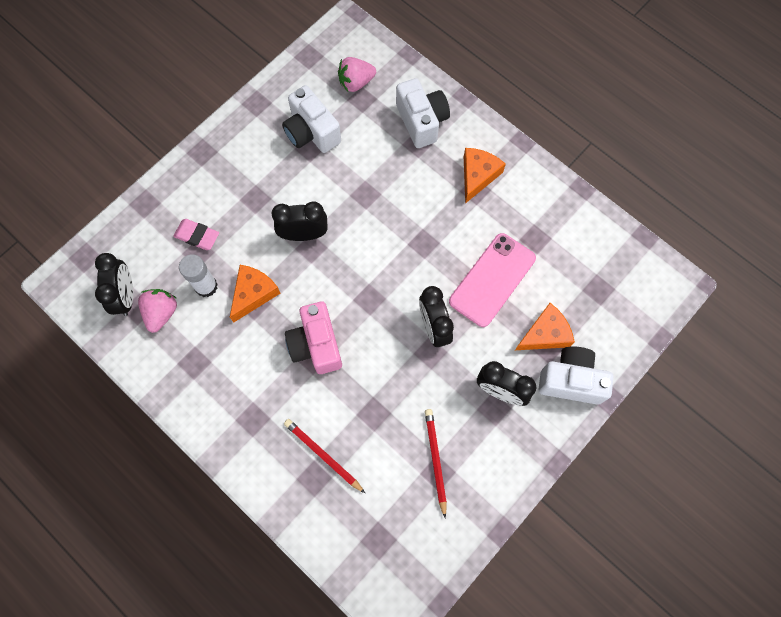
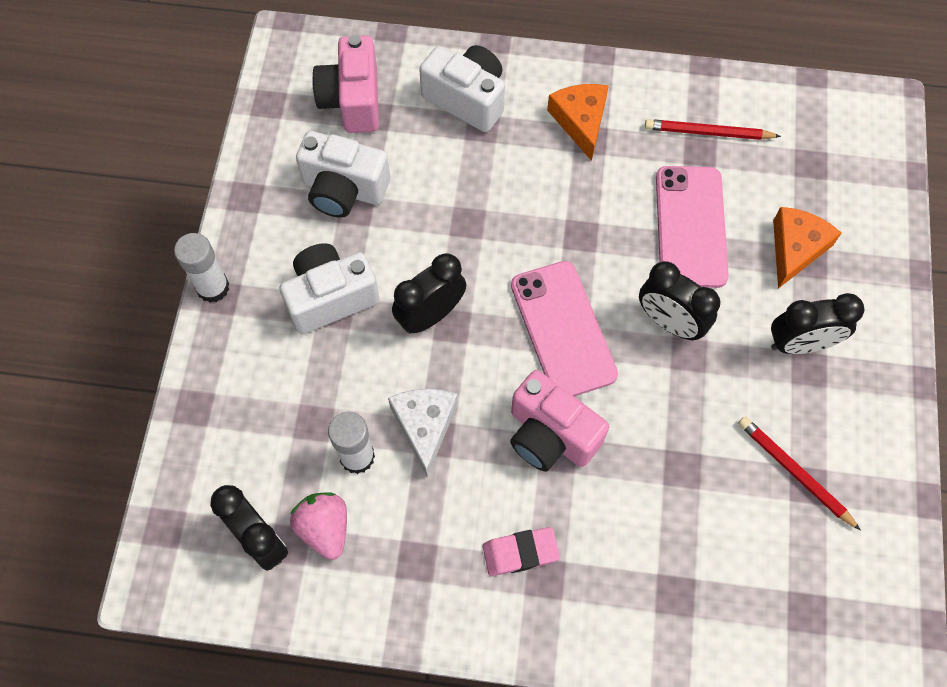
camera: 35 degrees left, 5 degrees down
pink eraser [173,219,219,250] -> pink eraser moved to [483,527,560,576]
orange cheese [230,265,281,323] -> white cheese [388,389,458,478]
red pencil [284,419,365,493] -> red pencil moved to [645,119,781,140]
pink strawberry [338,57,376,92] -> pink camera [312,35,379,133]
white camera [539,347,613,405] -> white camera moved to [279,243,380,334]
none -> white glue stick [174,233,229,303]
none -> pink phone [511,261,618,396]

